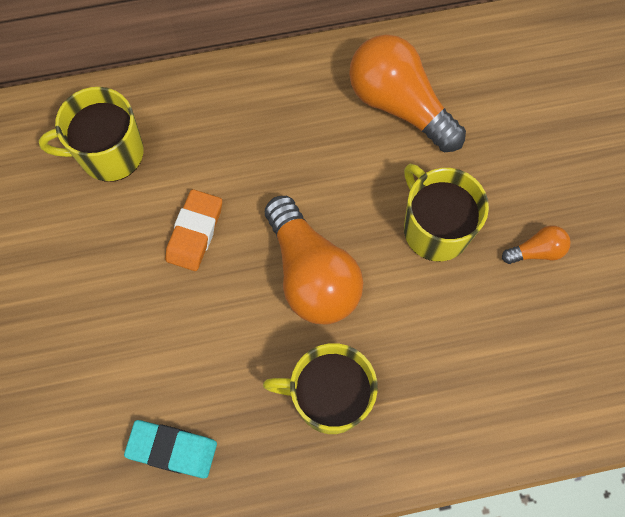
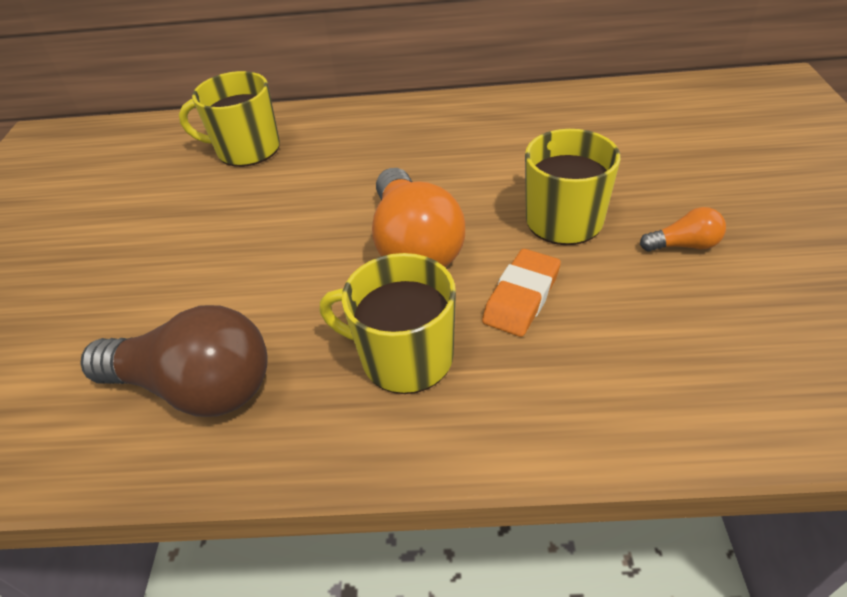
camera: 15 degrees right, 25 degrees down
turquoise eraser [124,420,217,478] -> brown light bulb [80,305,268,417]
orange eraser [165,189,222,271] -> orange eraser moved to [482,249,561,337]
orange light bulb [349,34,466,152] -> none

